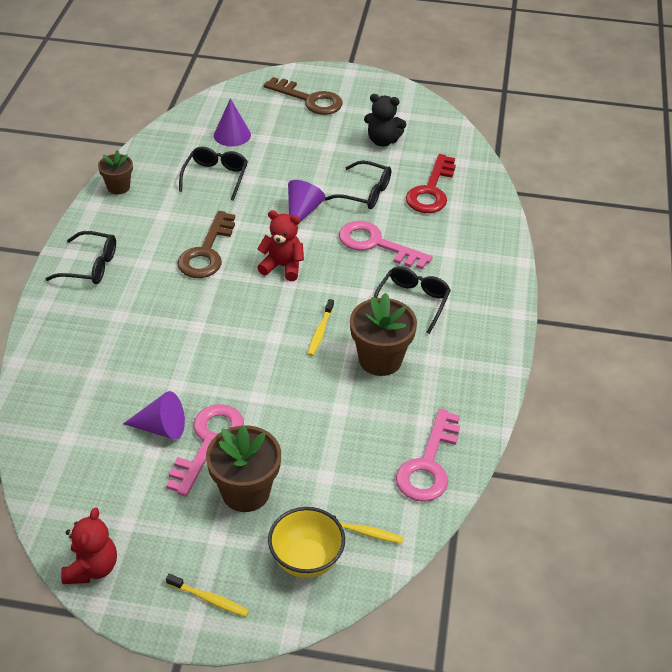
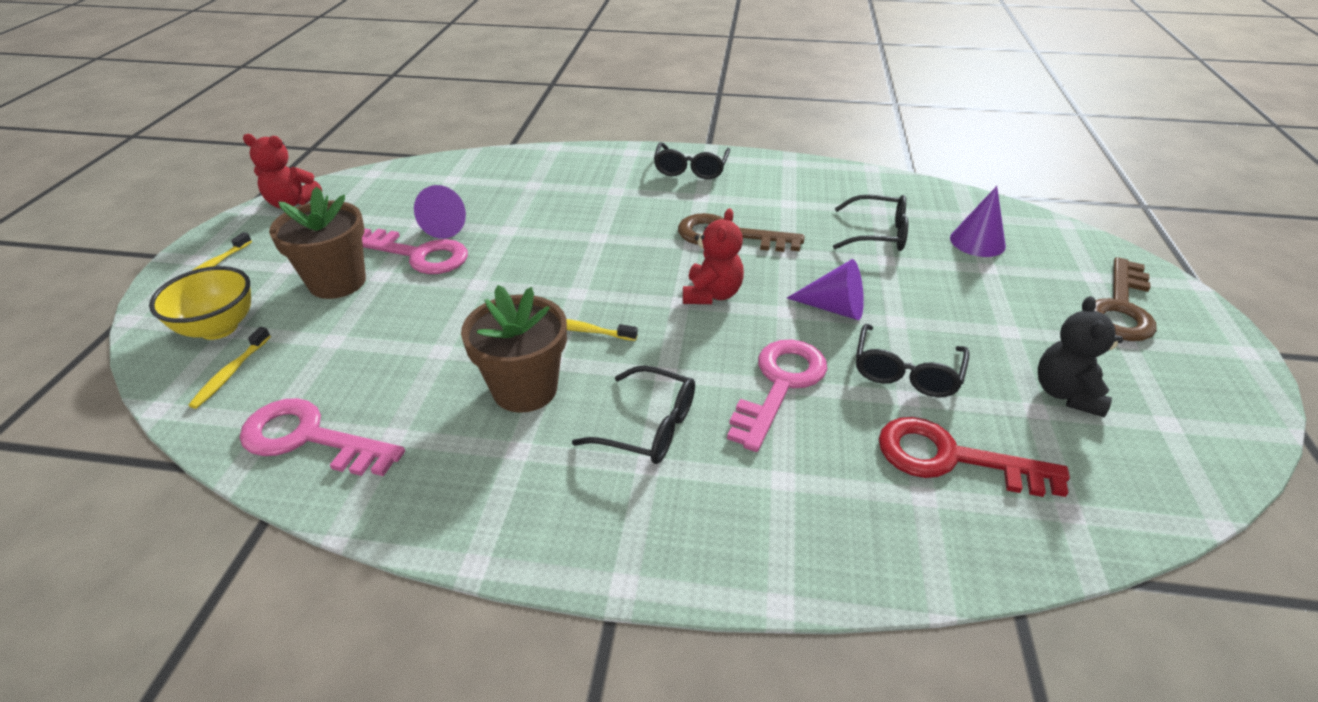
camera: 90 degrees right, 5 degrees down
brown flower pot [98,150,133,194] -> none

